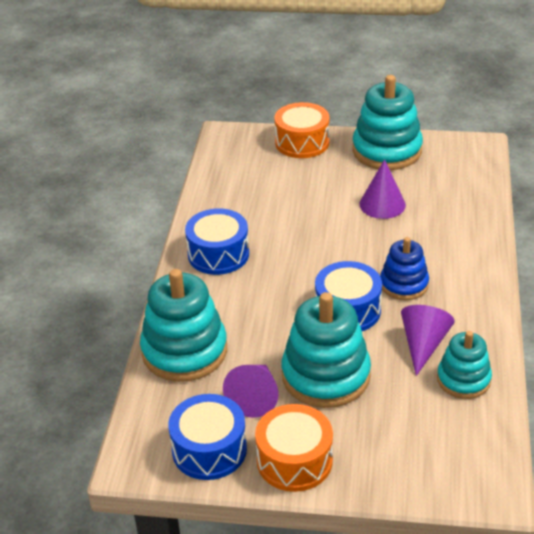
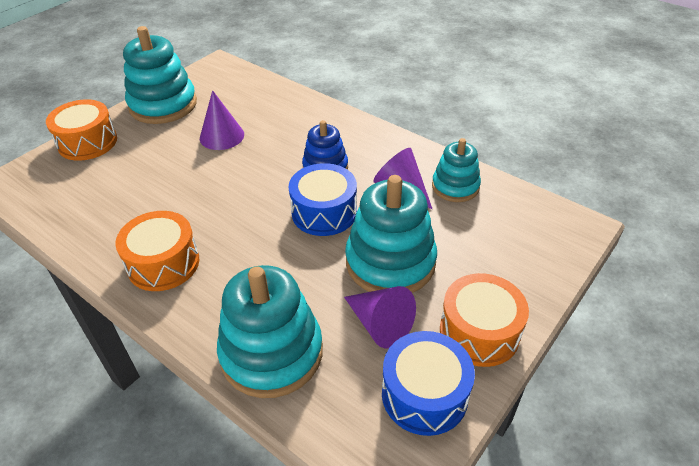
camera: 60 degrees left, 5 degrees up
blue drum [185,208,249,275] -> orange drum [115,211,199,291]

